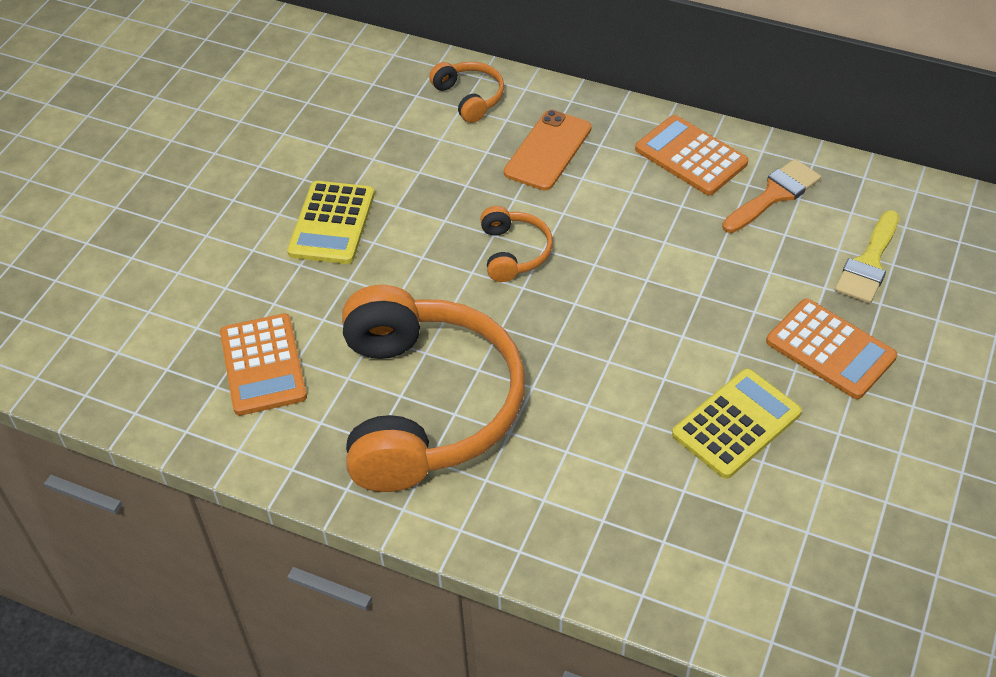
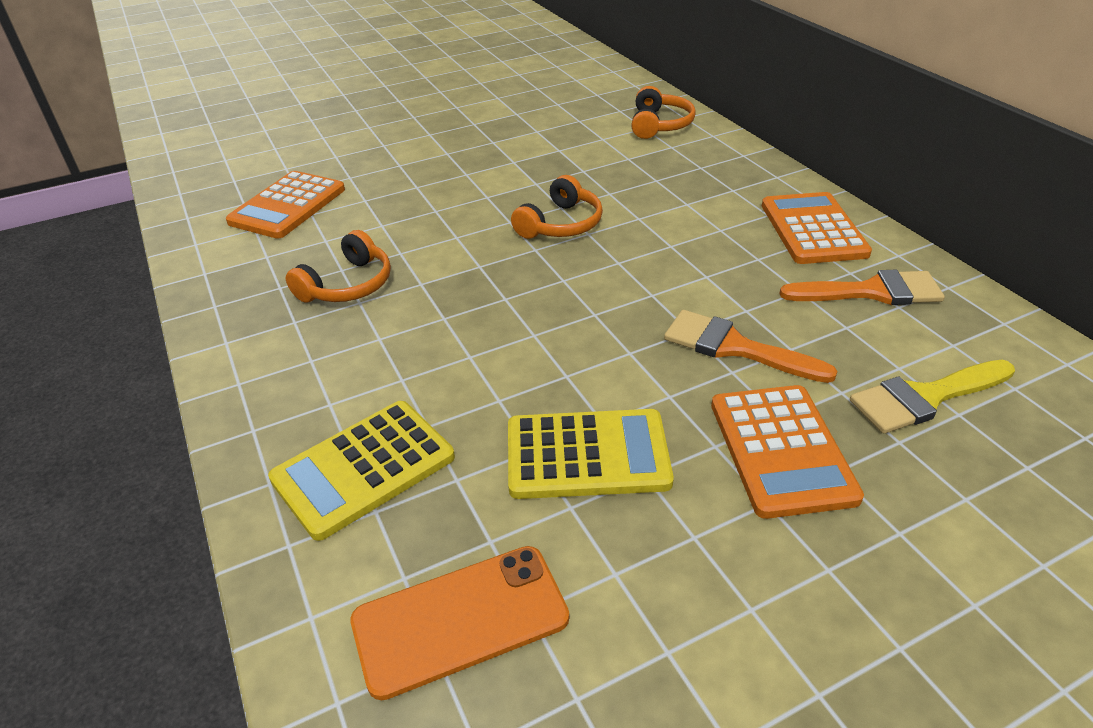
camera: 40 degrees right, 10 degrees down
yellow calculator [287,181,375,264] -> yellow calculator moved to [268,401,455,541]
orange headphones [342,285,525,492] -> orange headphones [286,230,391,303], size x0.42
orange phone [504,110,592,191] -> orange phone moved to [351,546,569,700]
none -> orange brush [664,310,838,383]

